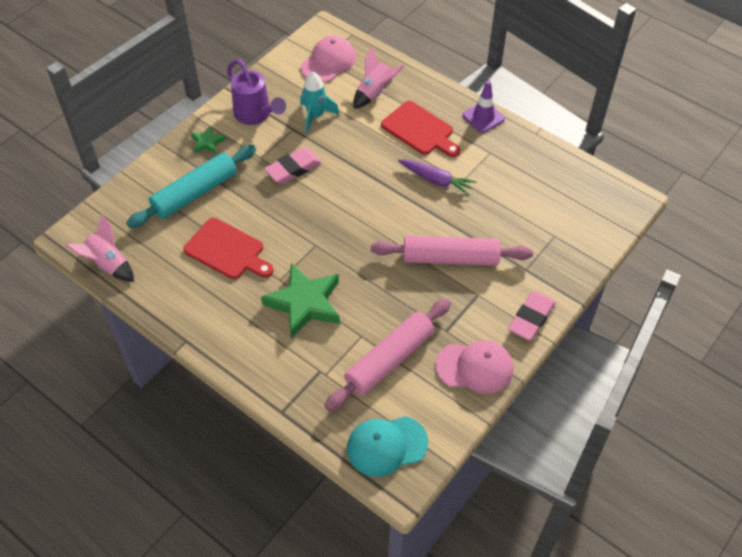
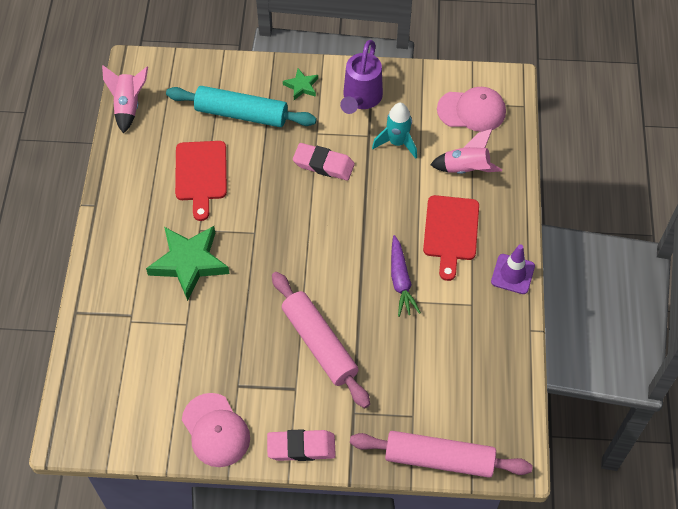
camera: 55 degrees right, 5 degrees up
pink rolling pin [325,298,451,411] -> pink rolling pin moved to [350,431,533,478]
turquoise cap [347,416,428,477] -> none

